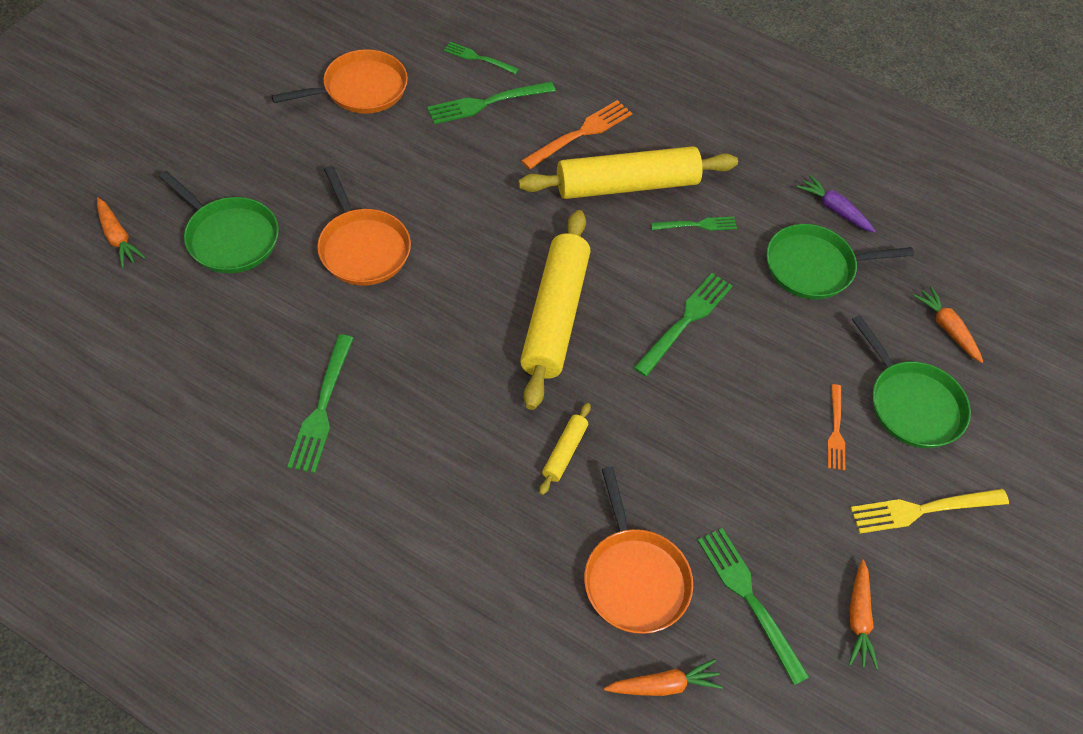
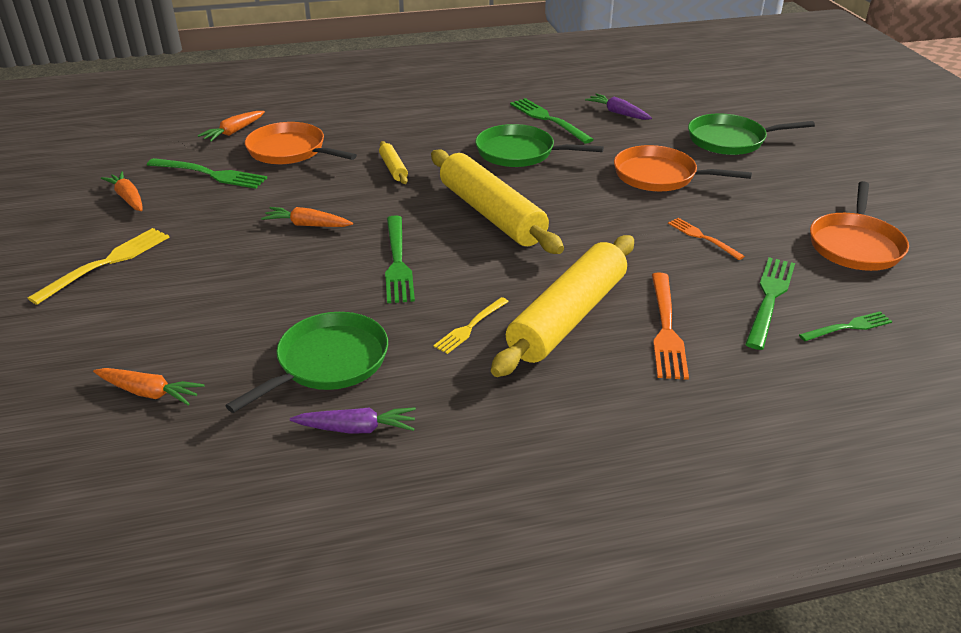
camera: 140 degrees right, 20 degrees down
orange carrot [97,198,146,268] -> orange carrot moved to [261,207,353,227]
green fork [651,217,737,231] -> yellow fork [433,297,509,354]
orange fork [828,384,845,470] -> orange fork moved to [668,218,745,260]
green pan [852,315,971,448] -> green pan moved to [475,124,604,167]
none -> purple carrot [585,94,652,120]

